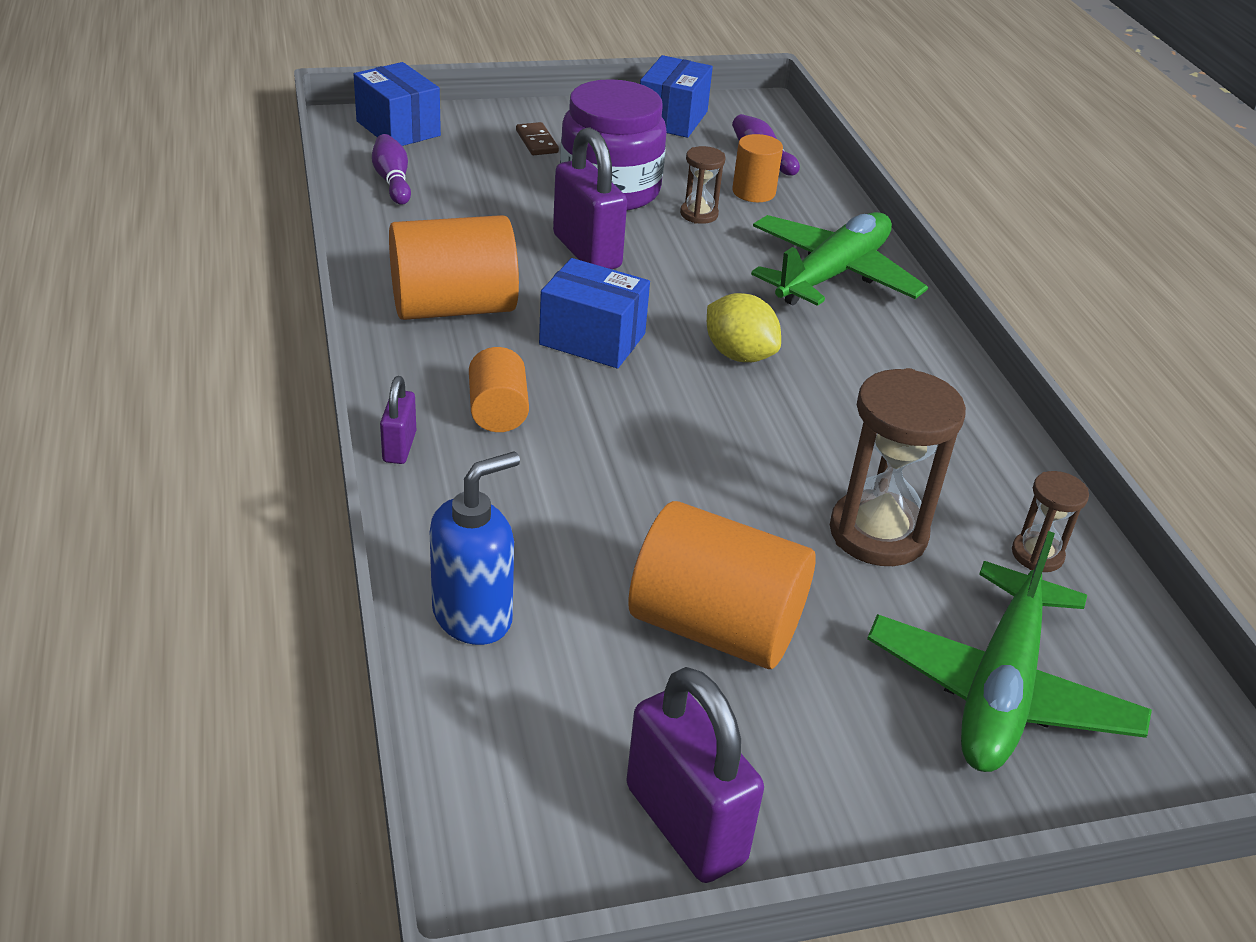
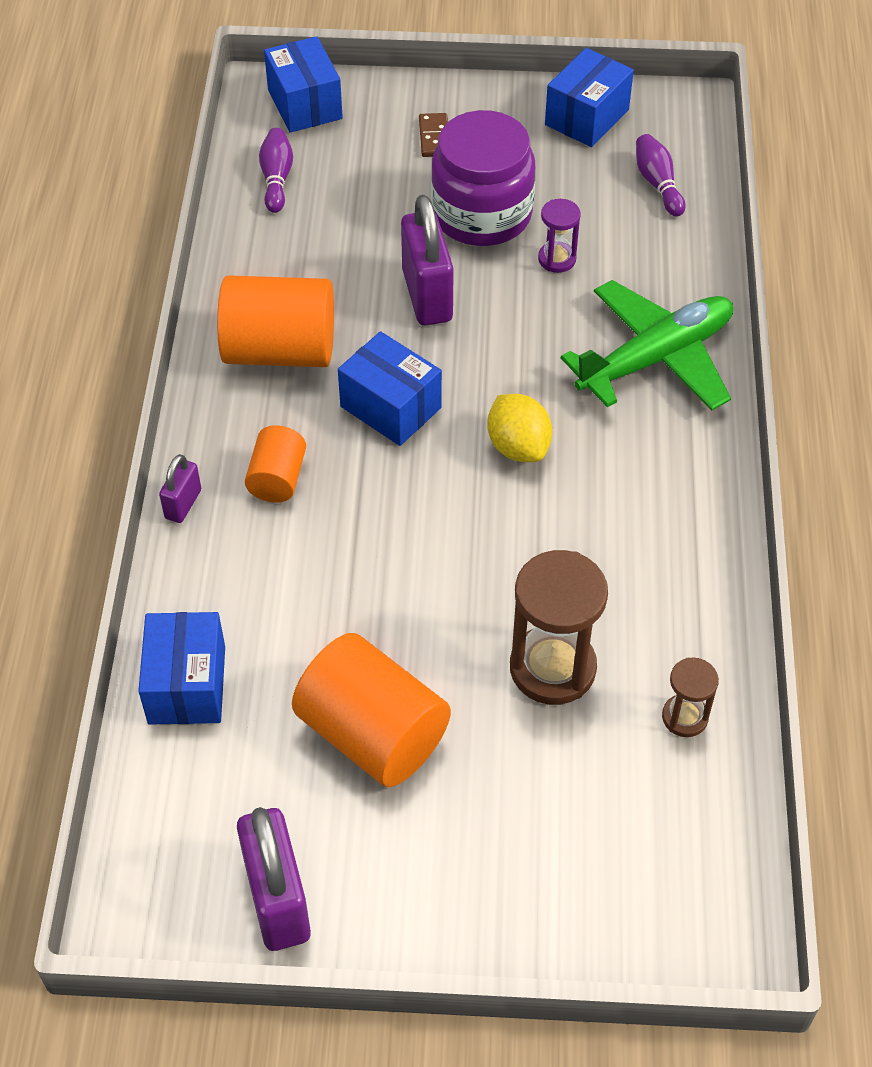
camera: 20 degrees right, 15 degrees up
blue soap dispenser [430,451,520,645] -> blue box [138,612,225,725]
brown hourglass [680,146,726,224] -> purple hourglass [538,199,581,273]
orange cylinder [732,134,783,202] -> none
green plane [867,531,1152,772] -> none

